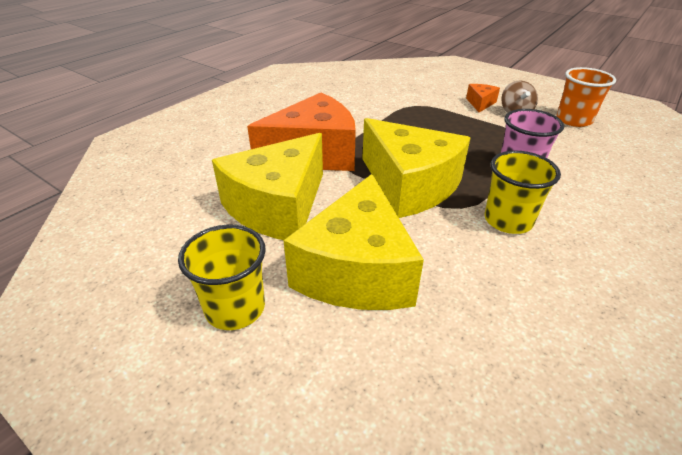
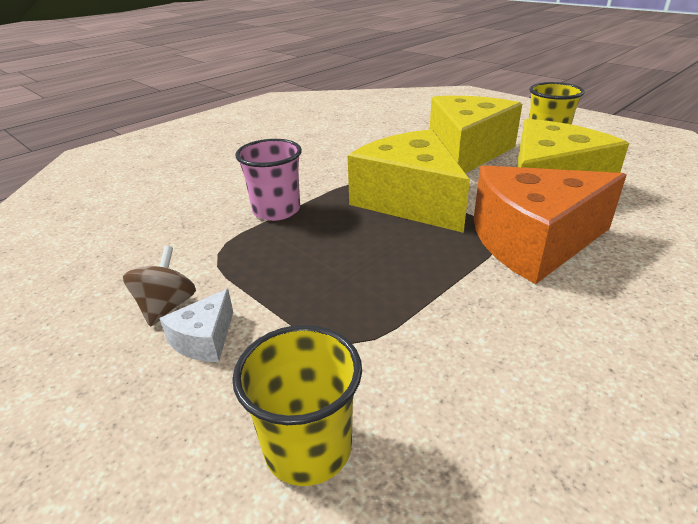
camera: 170 degrees left, 5 degrees down
orange cheese [466,84,500,112] -> white cheese [159,289,233,362]
yellow cup [485,151,561,234] -> yellow cup moved to [232,325,362,486]
orange cup [557,67,616,127] -> none

